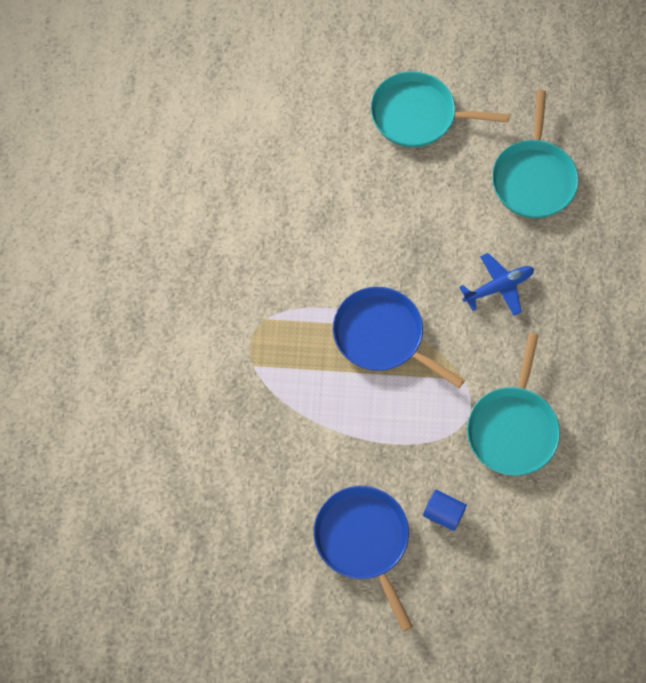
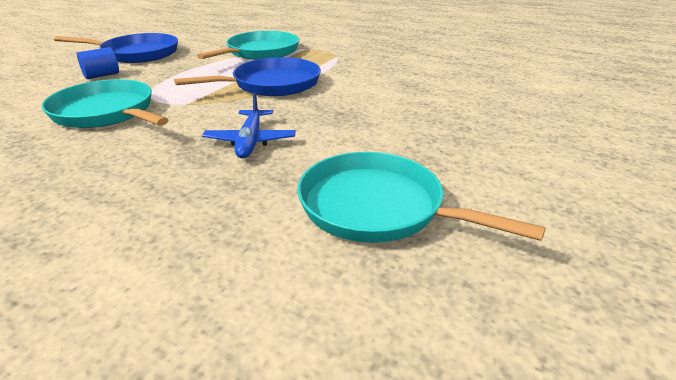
camera: 115 degrees right, 35 degrees down
turquoise pan [370,71,510,147] -> turquoise pan moved to [197,31,299,60]

